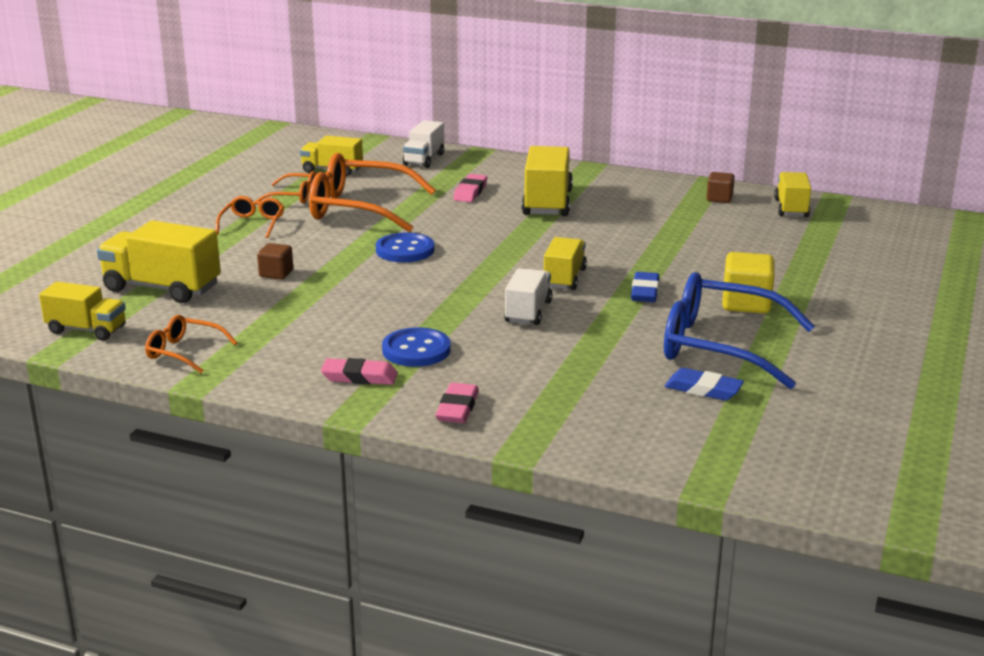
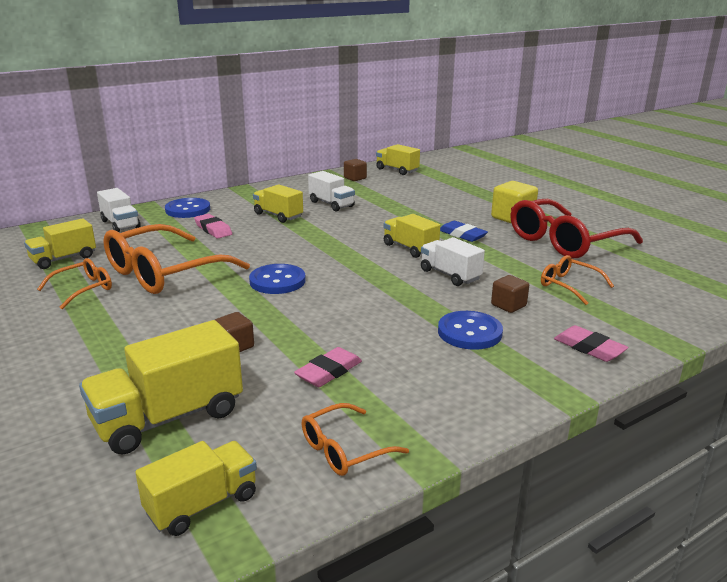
camera: 55 degrees left, 0 degrees up
orange glasses [216,196,284,238] -> orange glasses moved to [541,255,614,305]
pink eraser [321,358,398,385] -> pink eraser moved to [294,347,362,387]
yellow truck [522,146,573,216] -> yellow truck [253,184,303,223], size x0.64
blue glasses [664,272,815,389] -> red glasses [511,199,643,259]
blue eraser [665,368,744,401] -> none
none -> blue button [165,198,210,218]
none -> white truck [308,171,355,211]
none -> brown cube [491,275,529,313]

